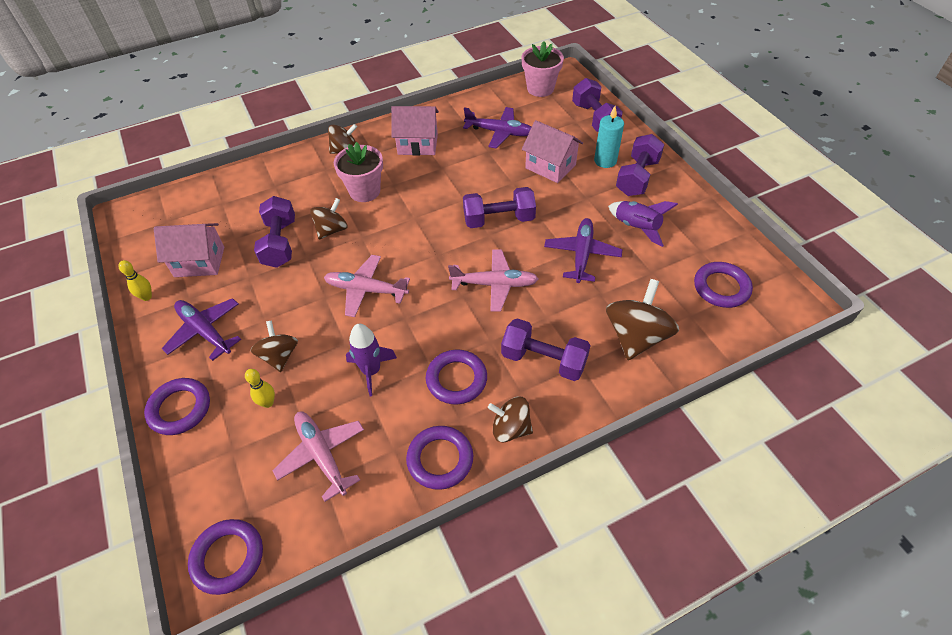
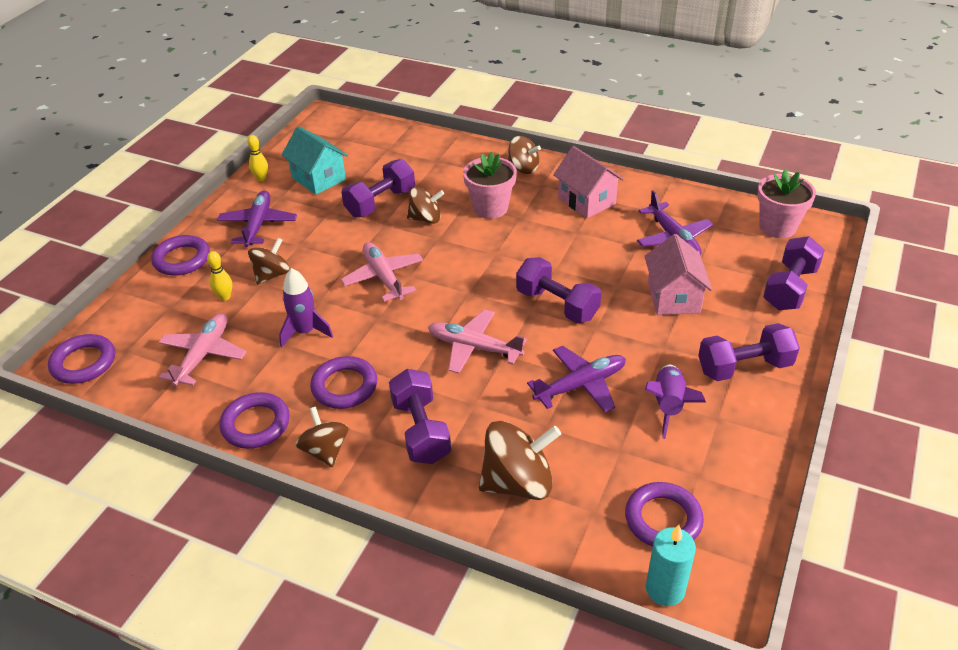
camera: 50 degrees right, 10 degrees down
pink house [154,223,224,277] -> turquoise house [281,126,348,195]
pink plane [448,249,538,312] -> pink plane turned 150 degrees clockwise [428,309,527,373]
turquoise candle [594,106,624,168] -> turquoise candle moved to [646,525,696,606]

